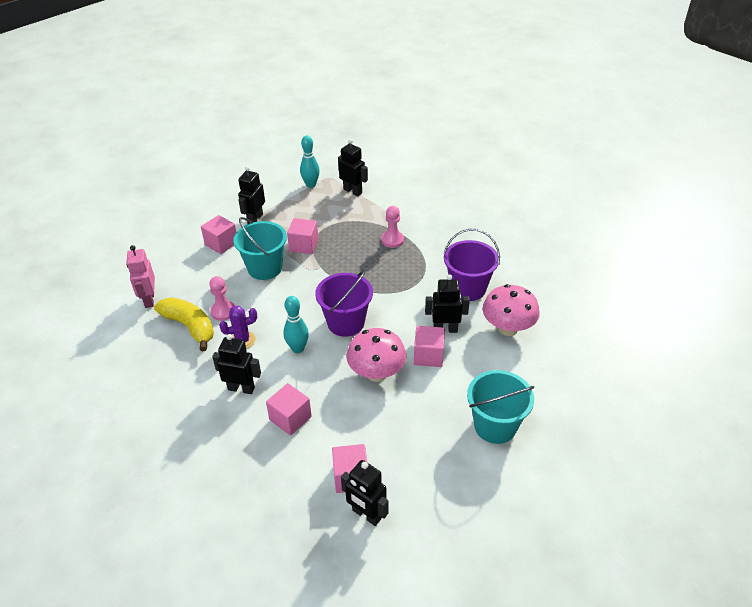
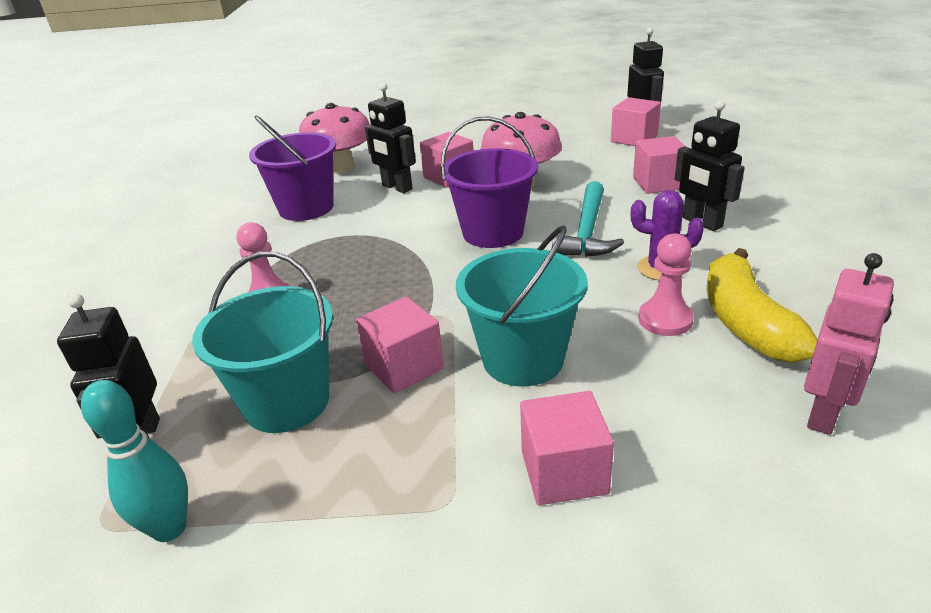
camera: 135 degrees left, 10 degrees down
black robot [238,166,265,224] -> none
turquoise bowling pin [283,296,309,353] -> turquoise hammer [552,181,624,257]
turquoise bucket [467,370,534,444] -> turquoise bucket moved to [192,252,333,433]

